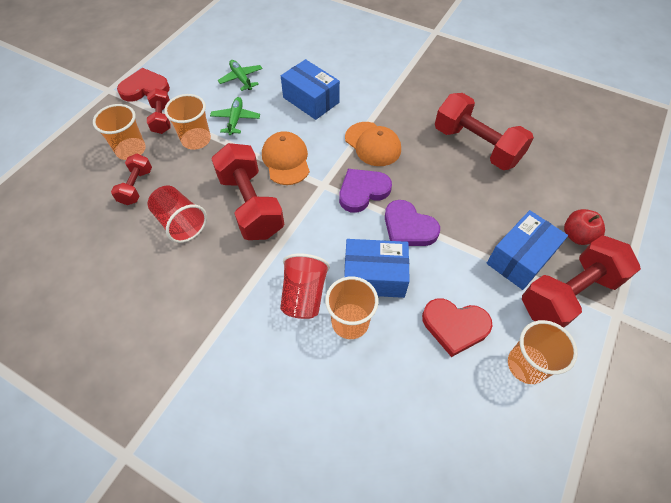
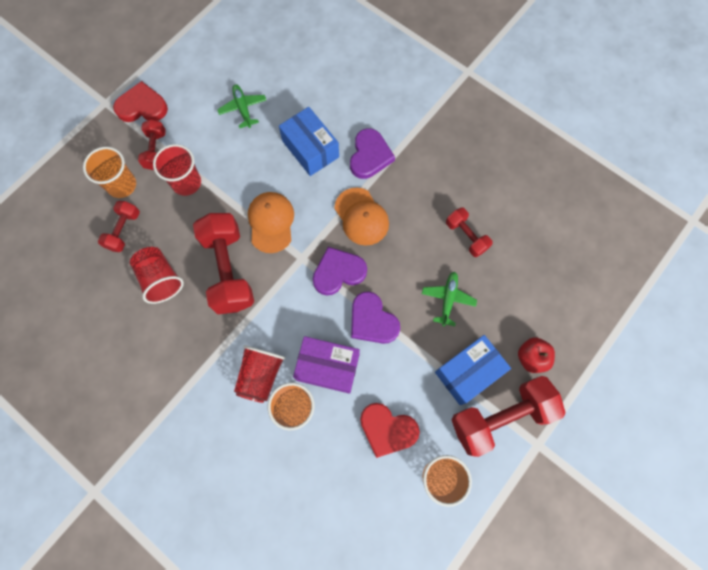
camera: 10 degrees right, 15 degrees up
orange cup [164,94,211,150] -> red cup [153,144,201,196]
green plane [210,97,260,135] -> green plane moved to [422,272,477,326]
blue box [344,239,410,298] -> purple box [293,336,360,394]
red dumbbell [435,93,534,170] -> red dumbbell [446,207,493,257], size x0.53
none -> purple heart [350,128,395,179]

